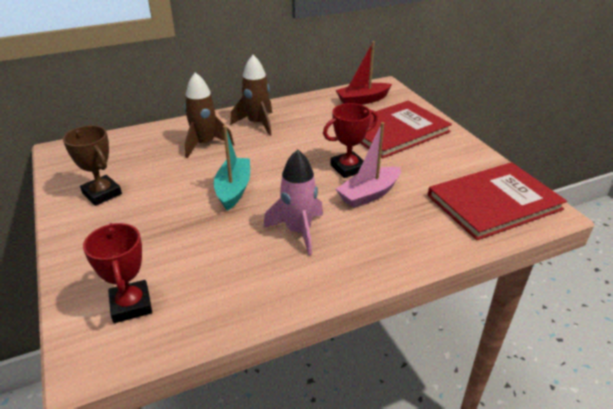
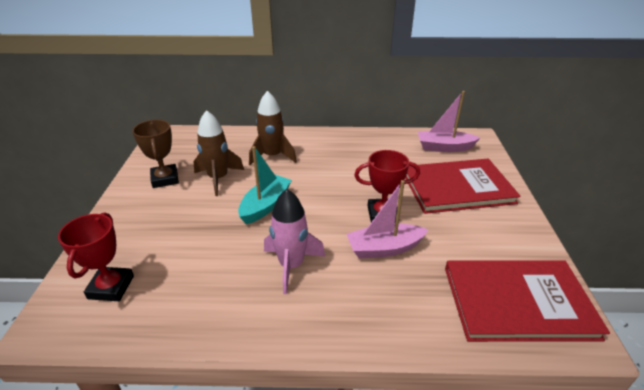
camera: 25 degrees right, 0 degrees up
brown rocket [230,55,272,136] -> brown rocket moved to [193,110,244,196]
red boat [335,41,392,105] -> pink boat [418,91,480,152]

